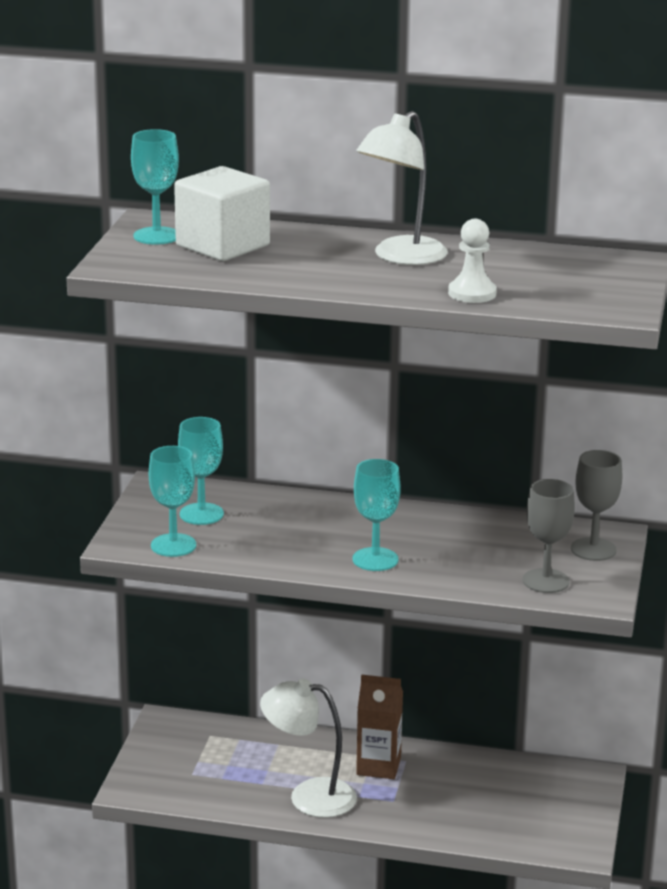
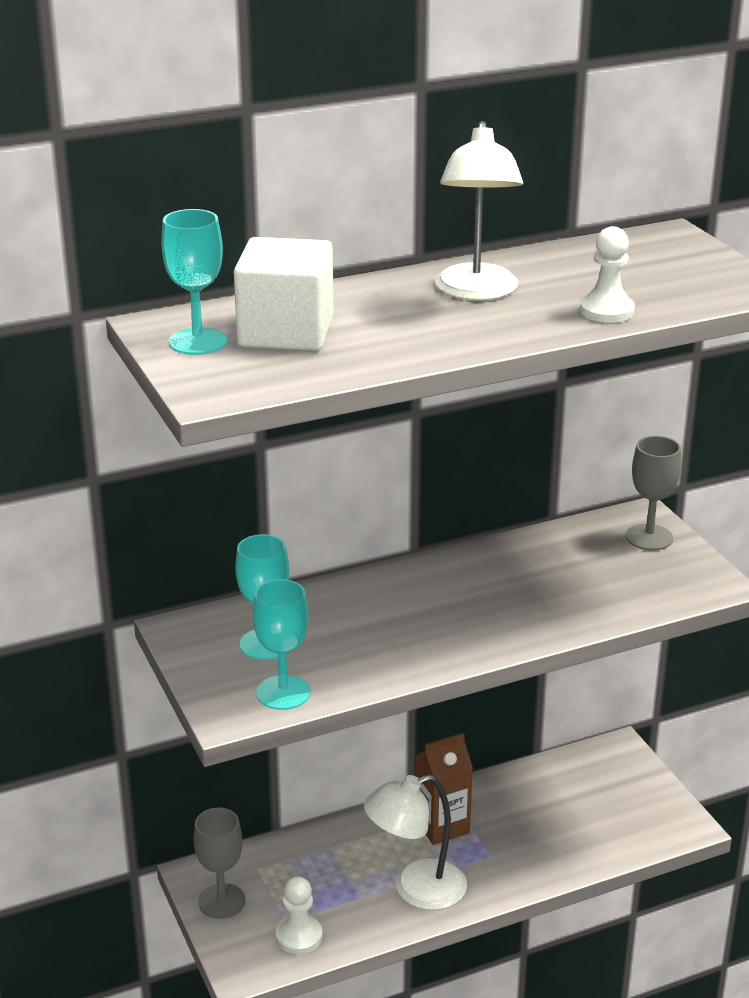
camera: 35 degrees left, 5 degrees up
turquoise goblet [353,459,401,571] -> none
grey goblet [523,479,575,593] -> grey goblet moved to [194,808,246,919]
none -> white pawn [276,877,322,954]

